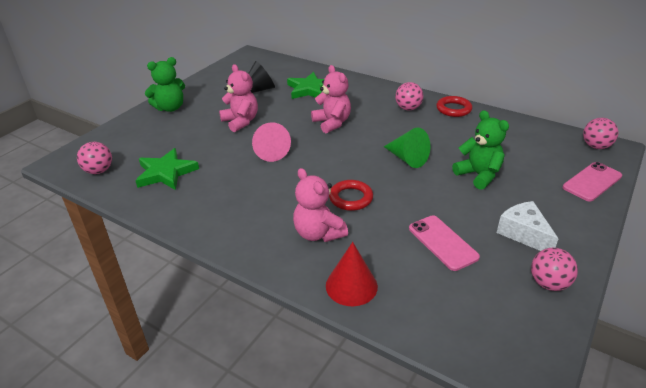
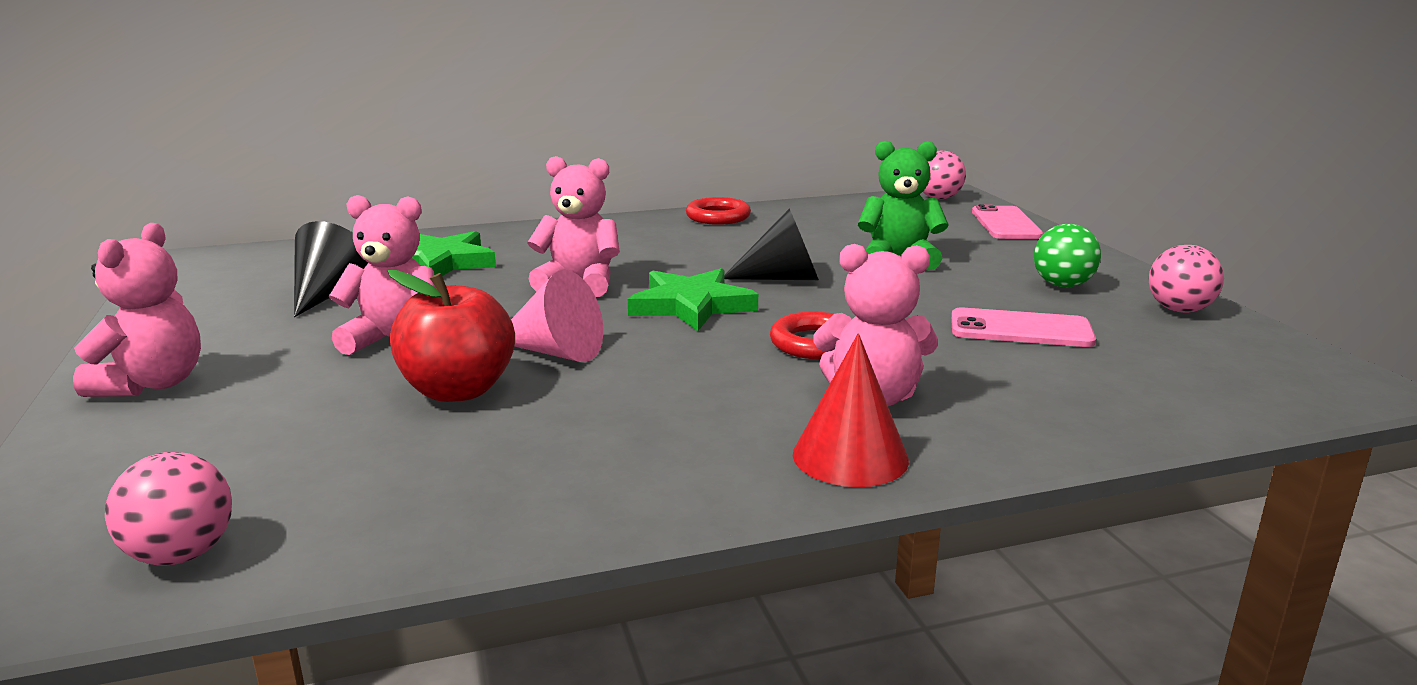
camera: 50 degrees left, 15 degrees down
green star [135,148,199,190] -> green star moved to [628,268,758,331]
green teddy bear [145,57,185,112] -> pink teddy bear [73,223,201,397]
red cone [326,242,378,306] -> red cone moved to [793,333,909,487]
green cone [384,128,430,168] -> black cone [724,208,819,280]
pink ball [395,82,423,110] -> none
white cheese [497,201,559,251] -> green ball [1034,224,1101,287]
none -> red apple [388,270,515,402]

